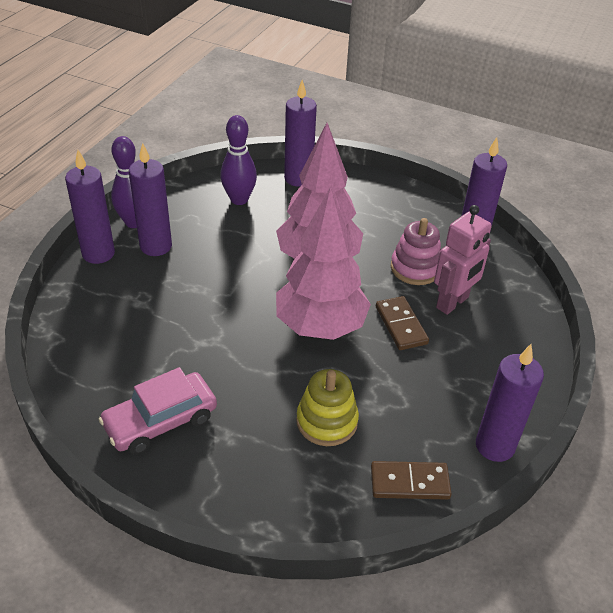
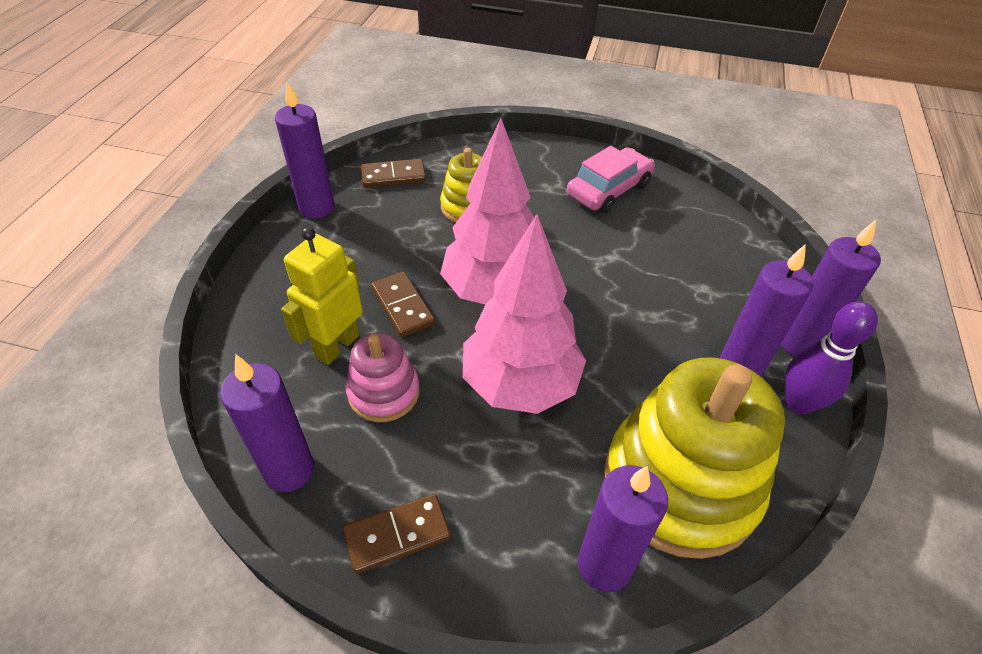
camera: 170 degrees right, 5 degrees up
purple bowling pin [220,115,257,205] -> yellow stacking toy [604,358,785,559]
pink robot [434,205,492,315] -> yellow robot [281,227,363,365]
none -> brown domino [343,494,451,574]

